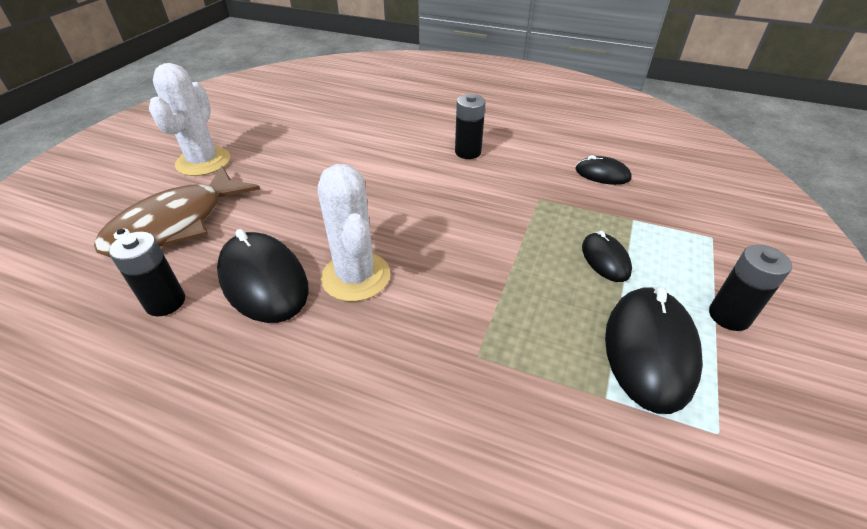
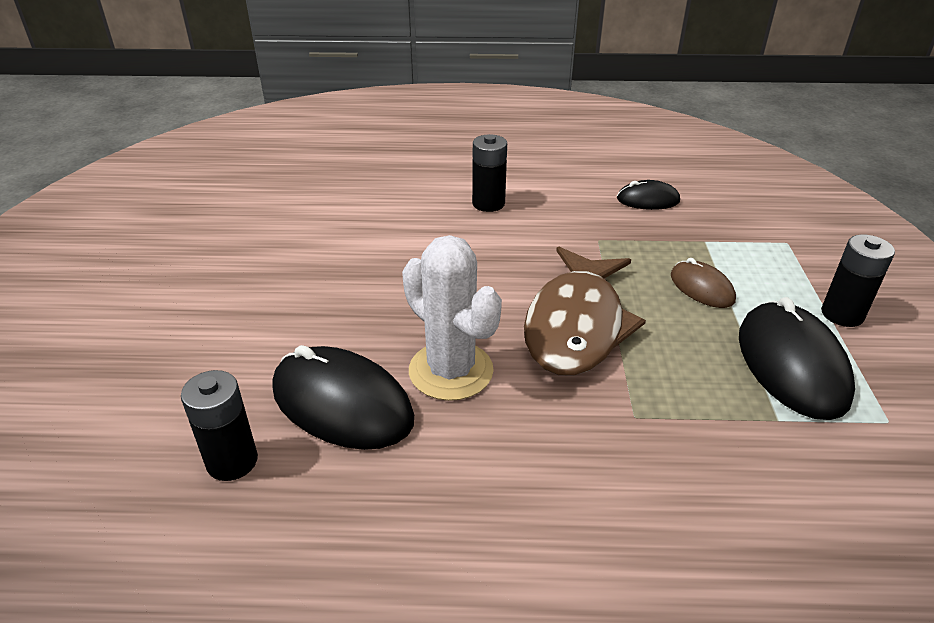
camera: 20 degrees left, 5 degrees down
brown fish [94,166,260,257] -> brown fish moved to [524,247,646,376]
white cactus [149,63,230,176] -> none
black mouse [582,231,632,282] -> brown mouse [671,258,736,308]

